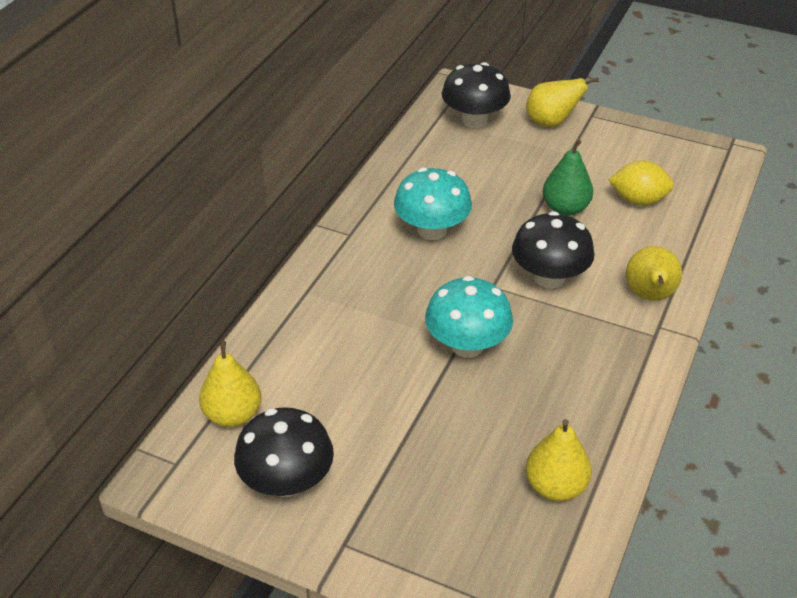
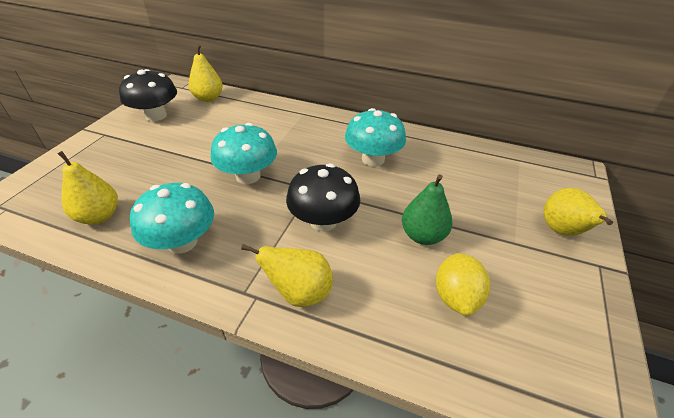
camera: 85 degrees right, 0 degrees up
black mushroom [442,62,511,128] -> none
none -> turquoise mushroom [130,183,214,254]

